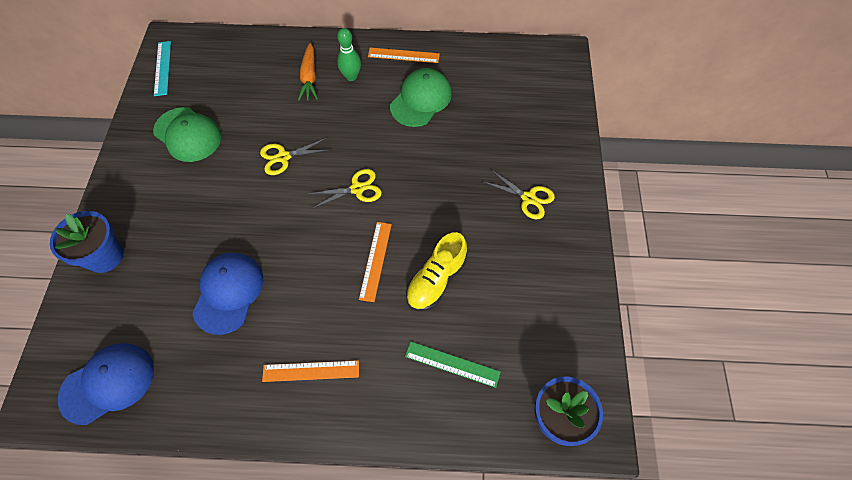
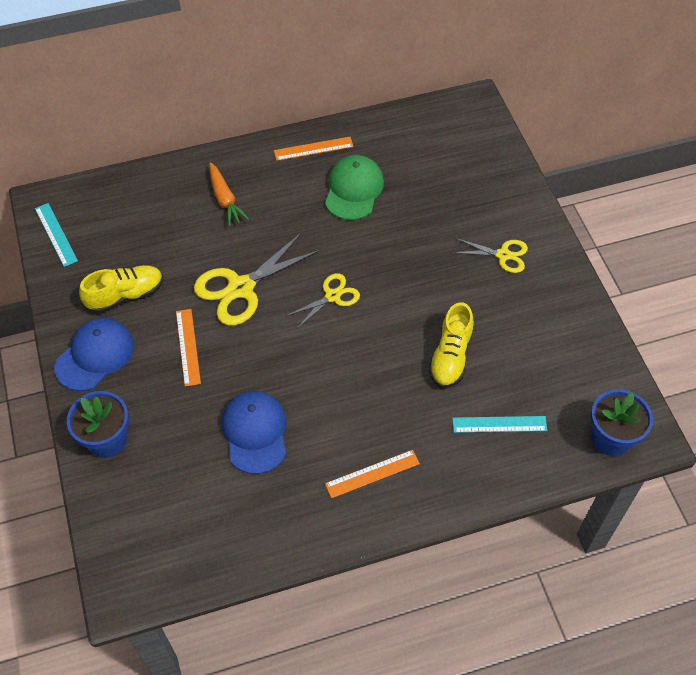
camera: 20 degrees left, 5 degrees down
blue cap [58,343,154,425] -> blue cap moved to [54,318,134,391]
green cap [153,107,221,162] -> yellow shoe [79,265,163,313]
yellow scissors [260,138,329,175] -> yellow scissors [194,232,321,326], size x1.74
green bowling pin [337,28,361,81] -> none
orange ruler [359,222,392,302] -> orange ruler moved to [176,309,201,387]
green ruler [405,341,501,388] -> turquoise ruler [452,416,547,433]

